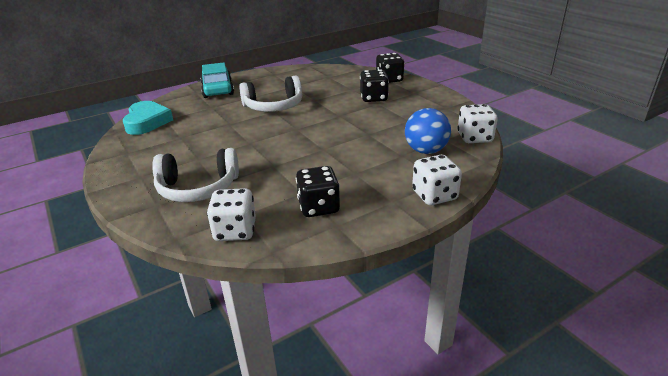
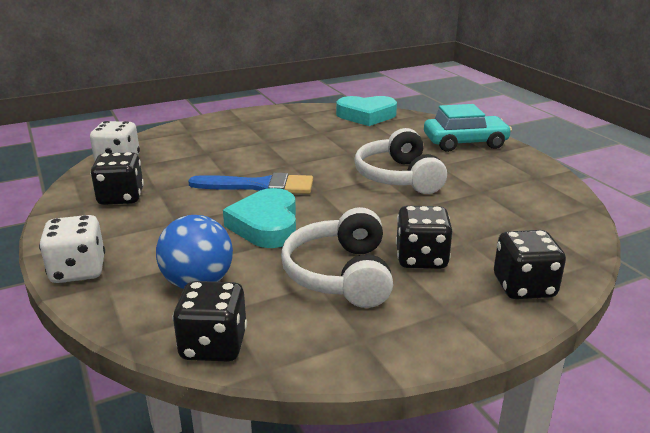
camera: 95 degrees right, 5 degrees down
white headphones [152,148,239,202] -> white headphones moved to [281,207,393,308]
white dice [457,104,498,143] -> black dice [173,281,247,362]
none -> blue brush [188,173,313,194]
none -> turquoise heart [223,188,296,248]

